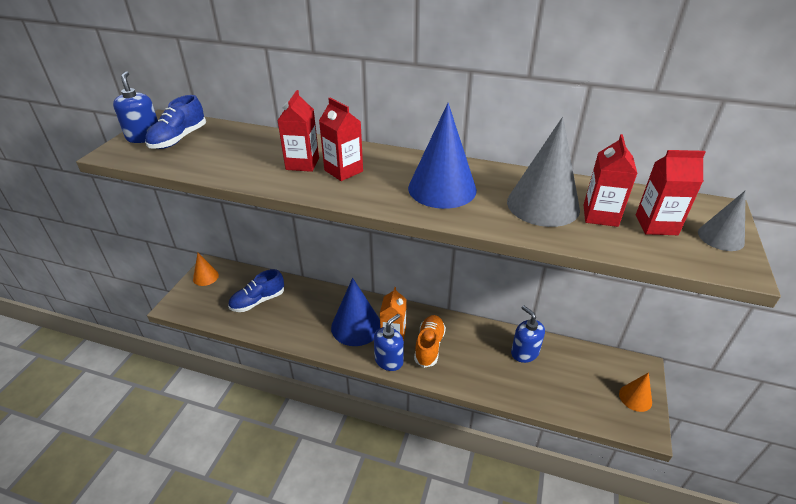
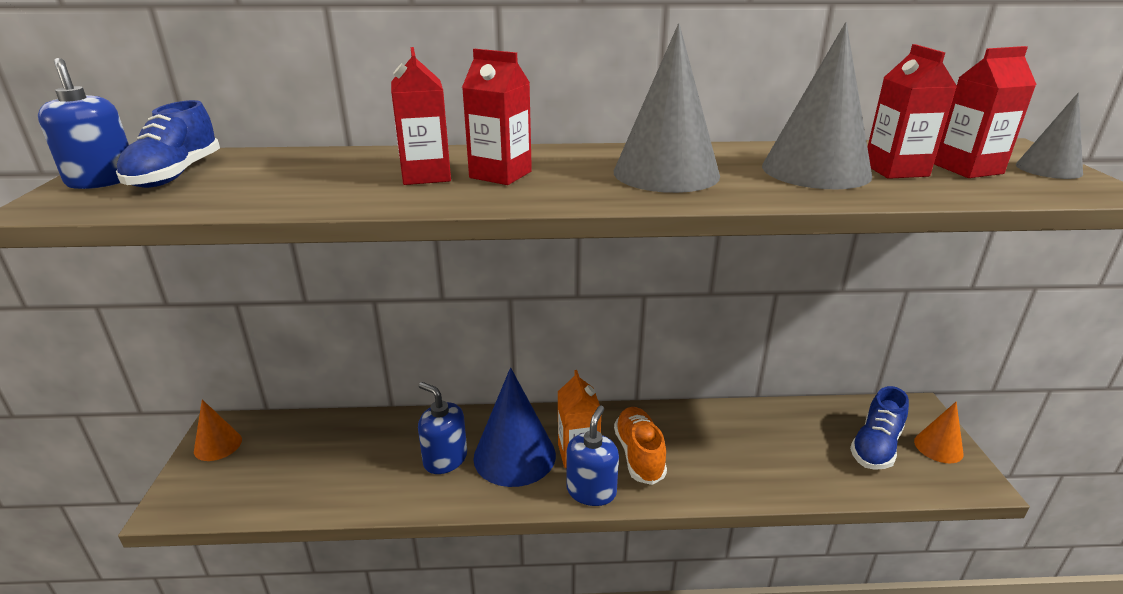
camera: 20 degrees left, 10 degrees down
blue shoe [228,269,284,312] -> blue shoe moved to [850,386,909,470]
blue cone [408,103,477,209] -> grey cone [614,23,720,193]
blue soap dispenser [511,306,545,363] -> blue soap dispenser moved to [418,382,467,474]

